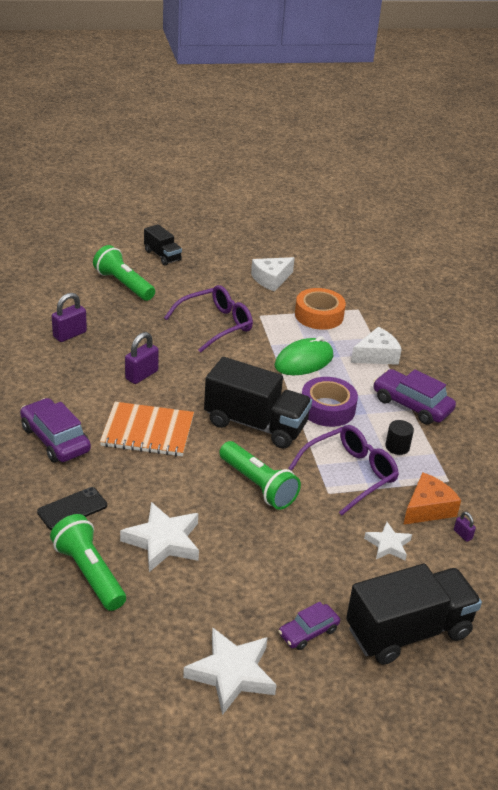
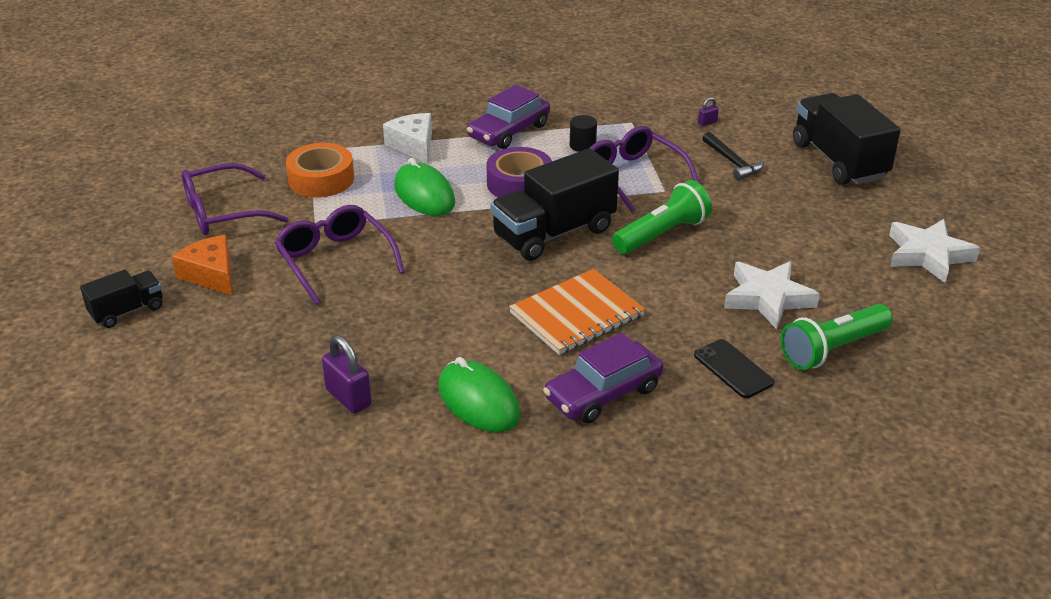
camera: 85 degrees left, 0 degrees up
green flashlight [93,245,155,301] -> none
orange notebook [100,402,194,456] -> orange notebook turned 45 degrees clockwise [509,269,645,355]
purple padlock [125,332,159,384] -> none
black truck [204,357,312,449] -> black truck turned 150 degrees counterclockwise [490,148,619,261]
white cheese [251,257,295,292] -> purple glasses [182,163,289,235]
purple car [278,602,340,650] -> none
white star [364,522,412,560] -> black hammer [702,132,764,180]
orange cheese [403,472,461,525] -> orange cheese moved to [172,235,232,295]
none -> green mouse [438,357,520,432]

